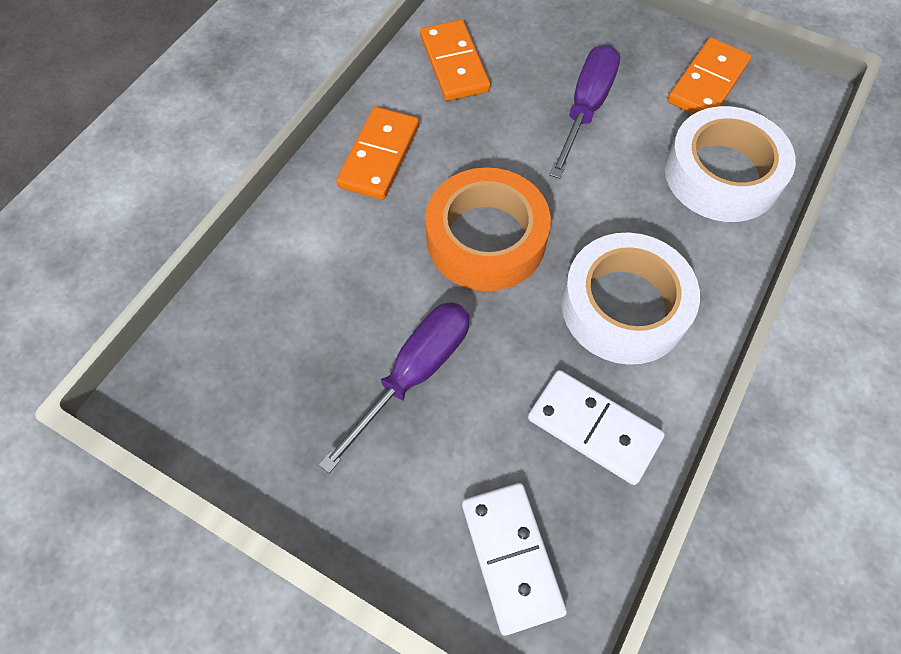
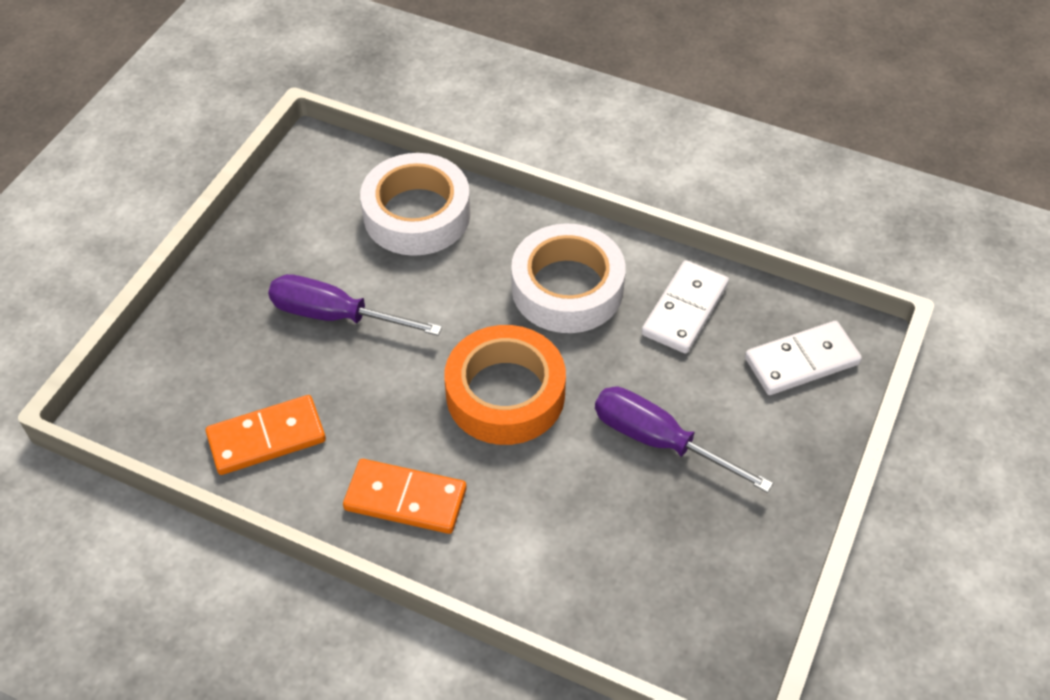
camera: 95 degrees left, 10 degrees down
orange domino [667,37,751,114] -> none

